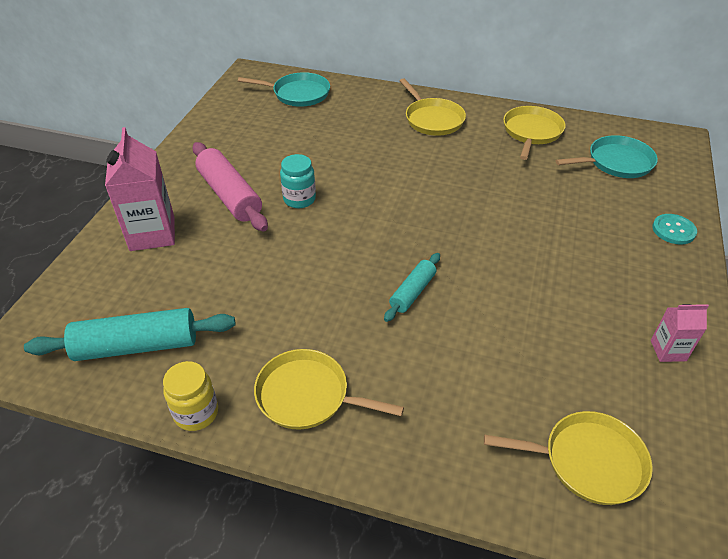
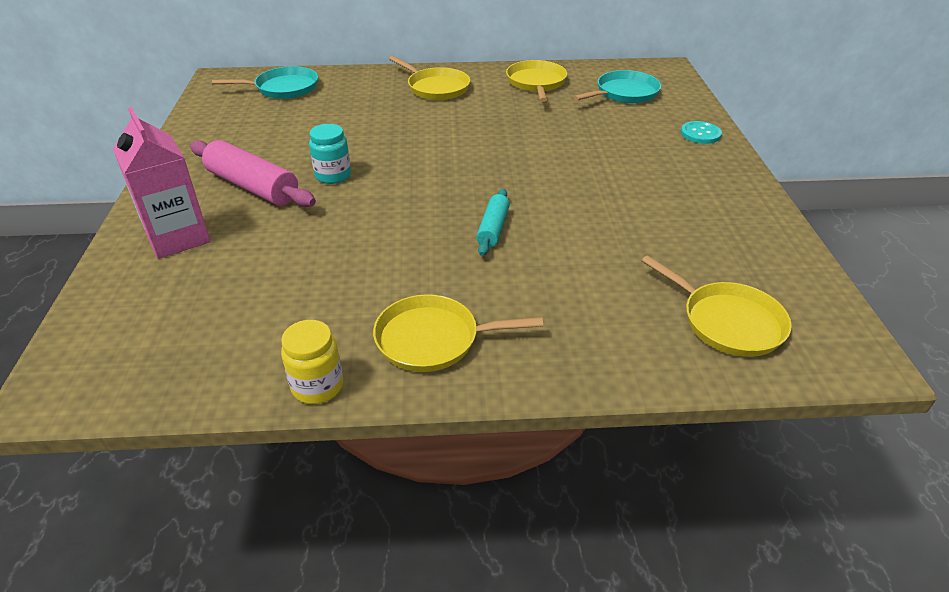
camera: 20 degrees left, 5 degrees down
turquoise rolling pin [24,308,236,361] -> none
yellow pan [484,411,653,505] -> yellow pan turned 60 degrees clockwise [642,255,792,357]
pink carton [651,304,709,362] -> none

